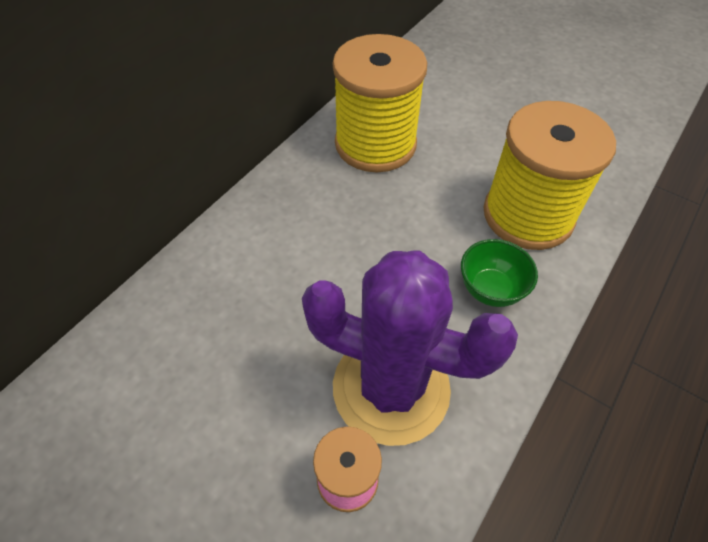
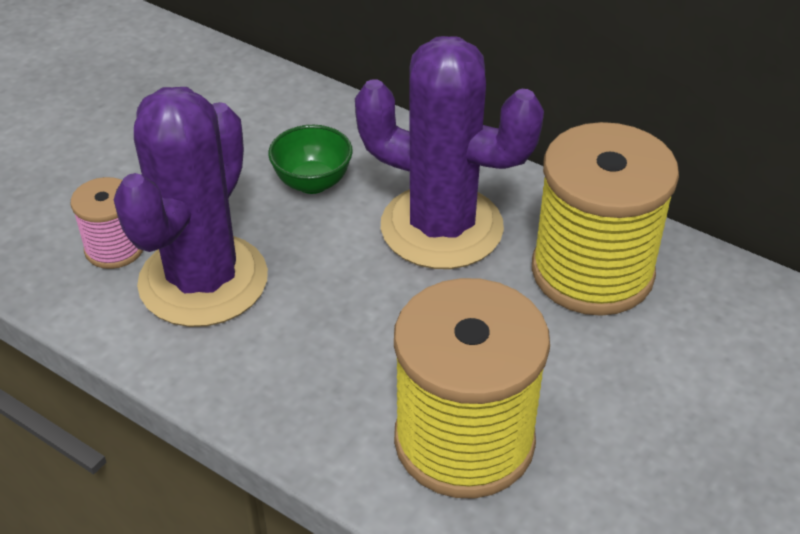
camera: 90 degrees right, 10 degrees down
green bowl [461,239,538,307] -> green bowl moved to [268,125,353,194]
none -> purple cactus [355,36,544,269]

